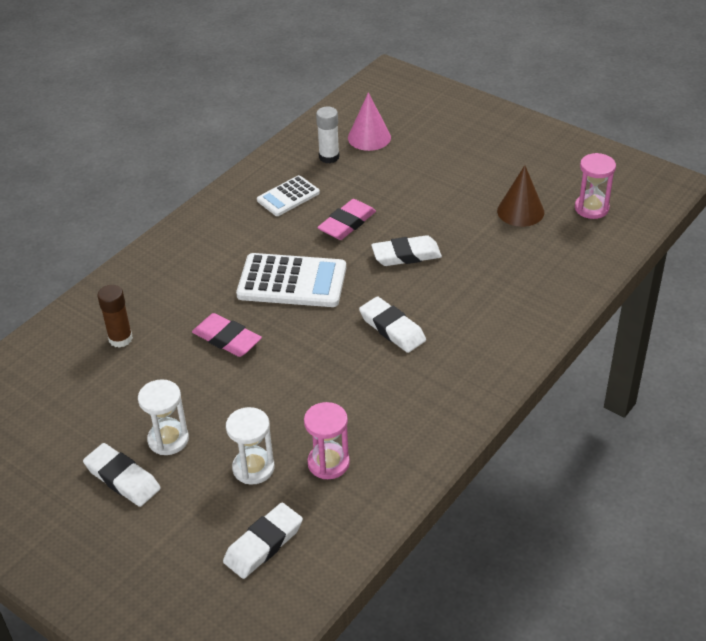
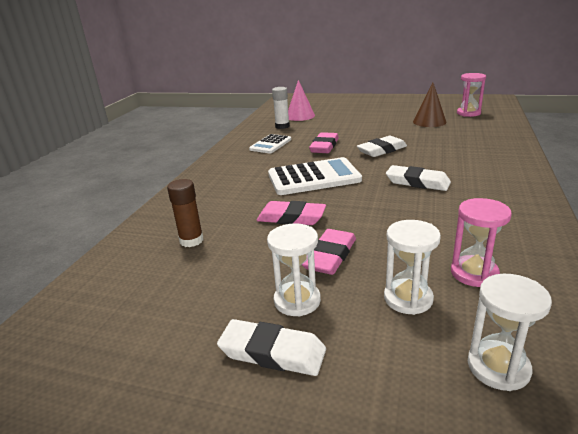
camera: 20 degrees left, 15 degrees down
white eraser [223,503,303,579] -> white hourglass [468,274,552,391]
none -> pink eraser [302,229,356,275]

